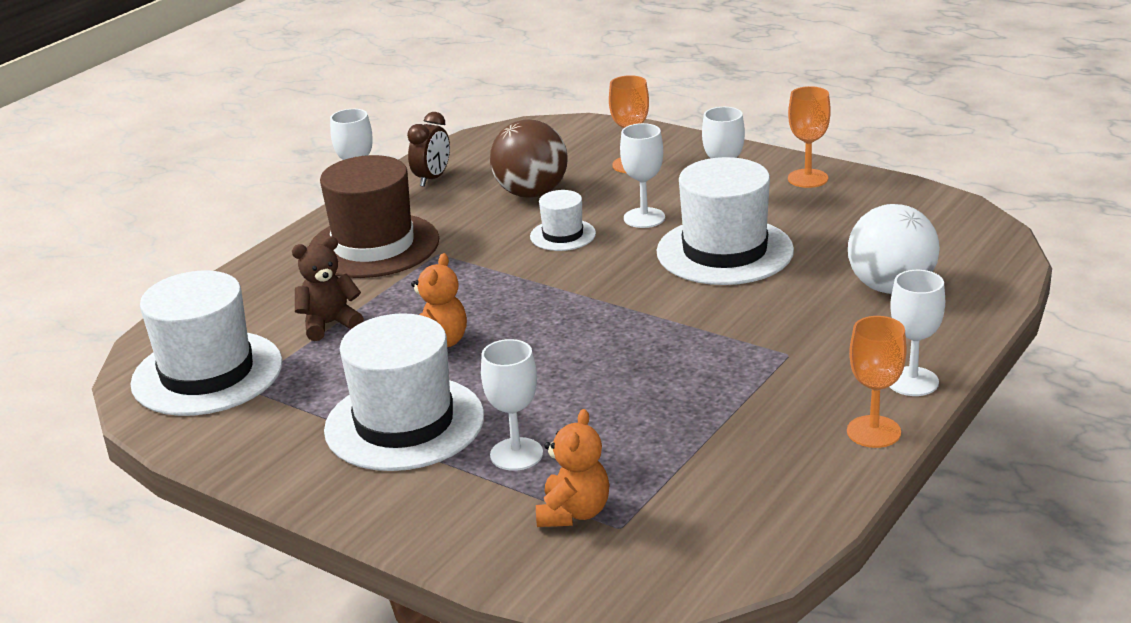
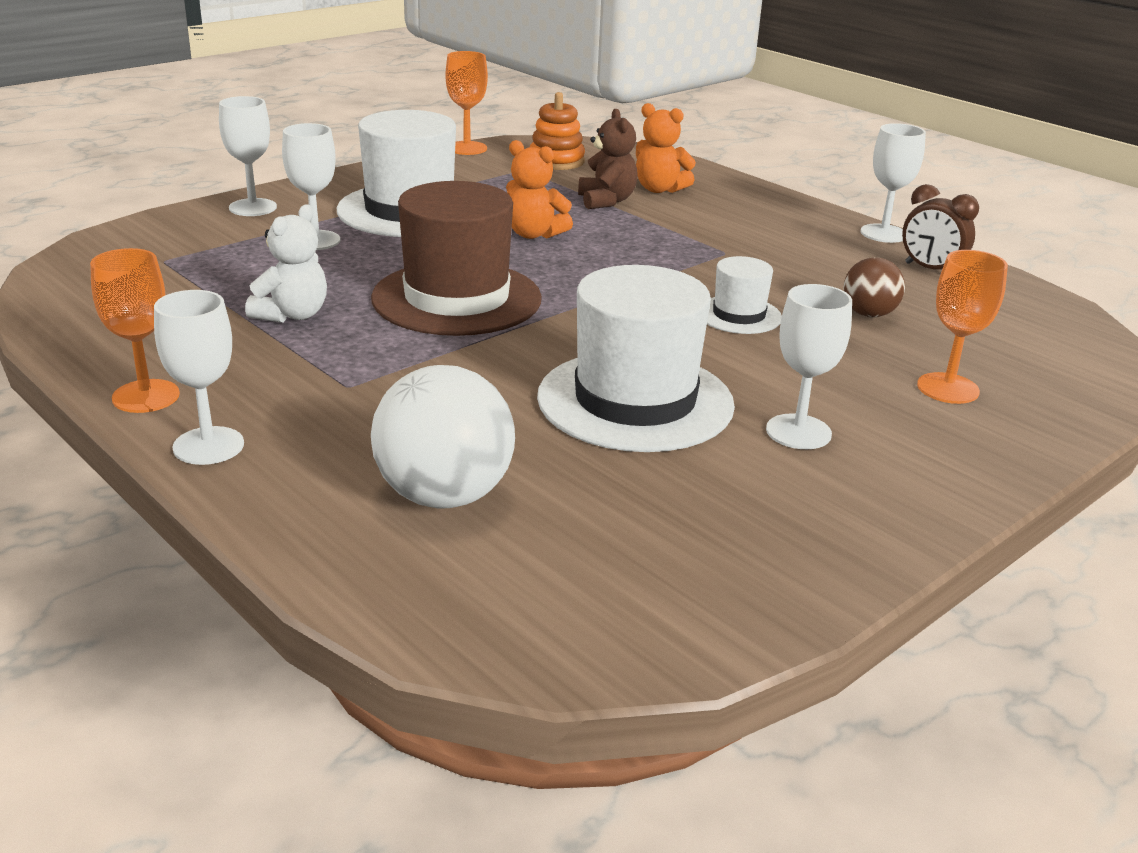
camera: 100 degrees right, 0 degrees up
white hat [130,270,282,416] -> orange stacking toy [530,92,585,170]
brown hat [309,155,439,278] -> brown hat moved to [371,181,542,336]
brown ball [490,120,568,198] -> brown ball [843,257,905,318], size x0.57
orange teddy bear [536,409,610,527] -> orange teddy bear moved to [636,103,696,193]
white goblet [620,123,665,228] -> white goblet moved to [219,96,277,216]
orange goblet [788,86,831,188] -> orange goblet moved to [446,51,488,155]
none -> white teddy bear [245,204,327,323]

